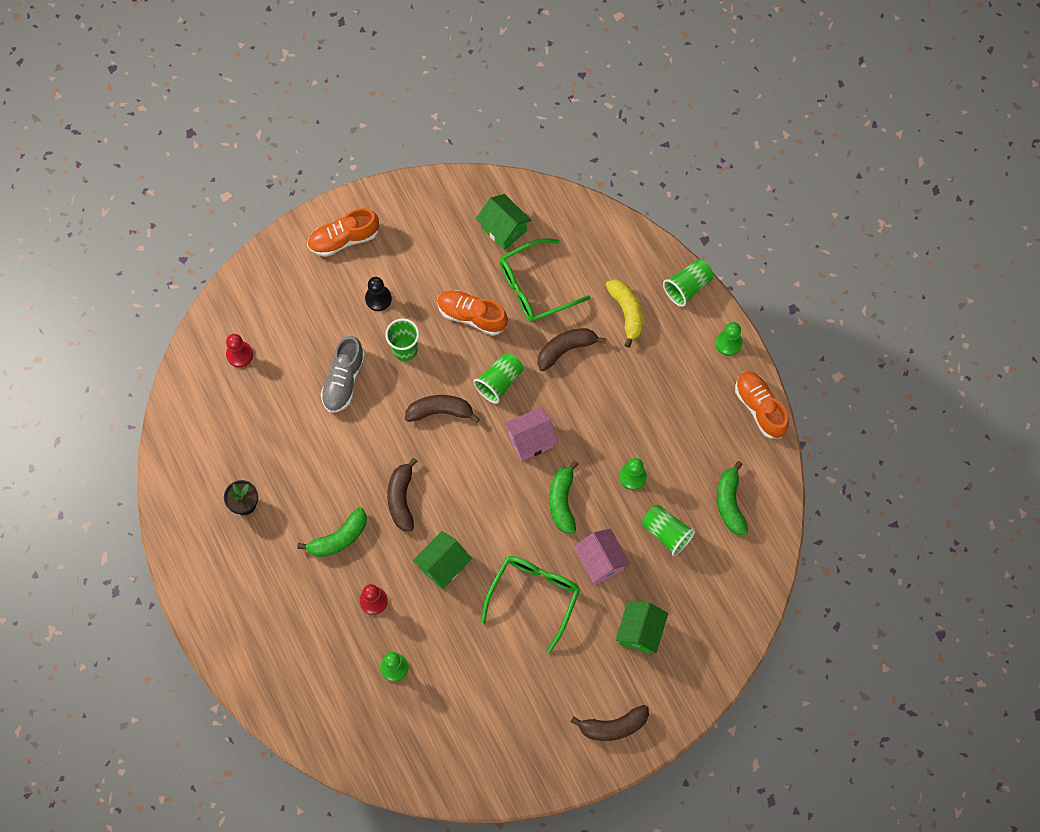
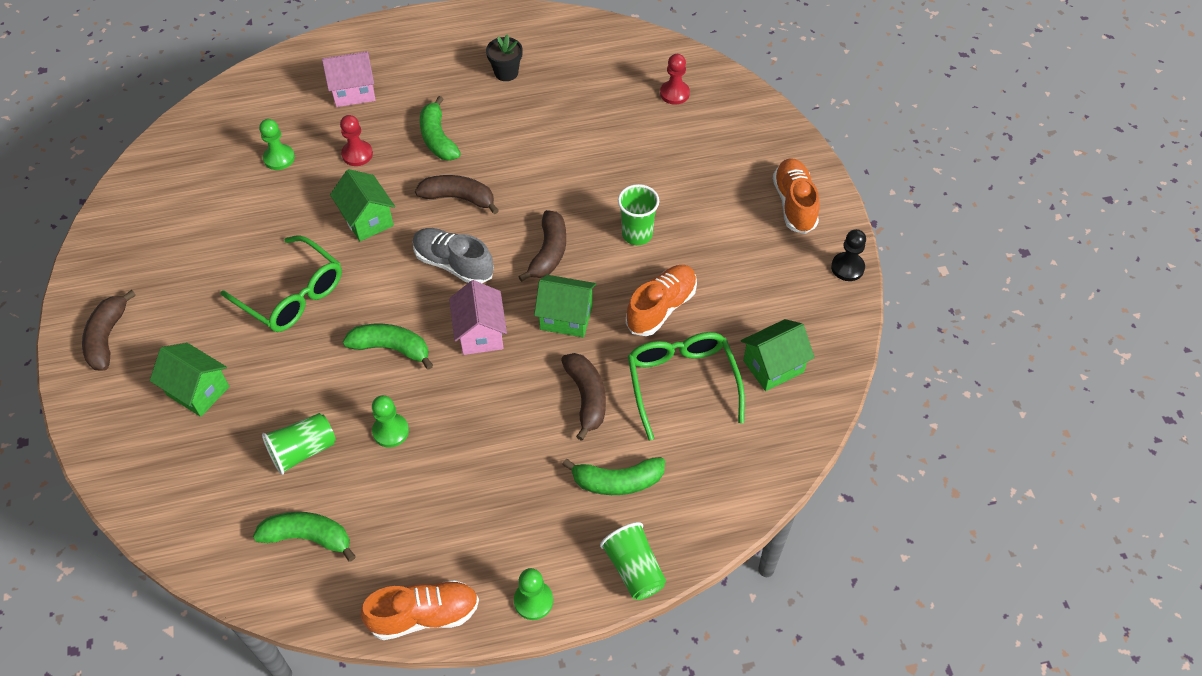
camera: 105 degrees right, 15 degrees down
grey shoe [321,336,365,413] -> grey shoe moved to [413,228,494,283]
black pawn [365,277,392,311] -> black pawn moved to [831,229,866,281]
green cup [473,353,523,404] -> green house [534,275,596,338]
pink house [574,528,630,585] -> pink house moved to [322,51,375,107]
yellow banana [606,279,643,348] -> green banana [562,457,665,495]

